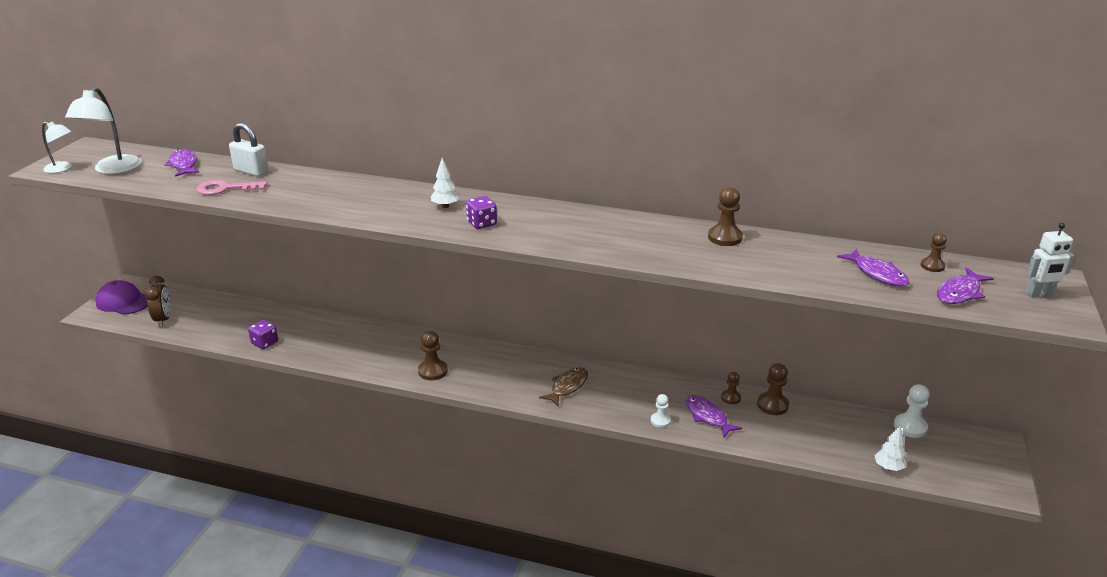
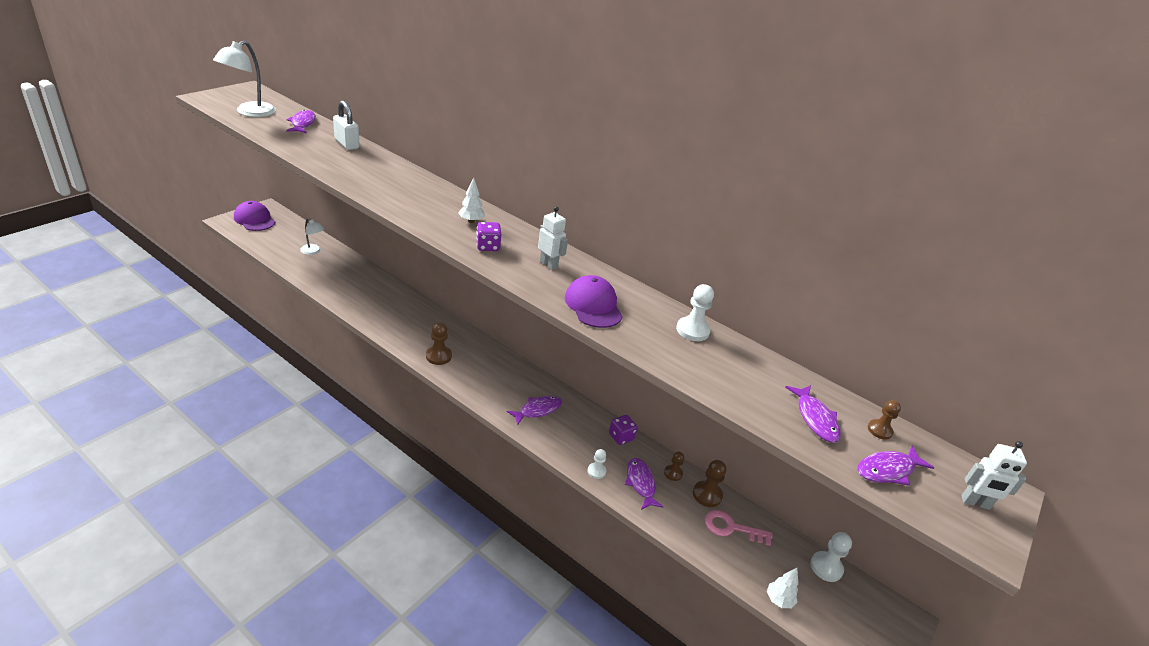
camera: 15 degrees right, 5 degrees up
white lamp [42,121,72,173] -> white lamp moved to [300,218,324,255]
brown clock [145,276,171,327] -> none
pink key [197,180,267,195] -> pink key moved to [705,510,773,546]
purple dice [248,320,278,349] -> purple dice moved to [609,415,637,445]
brown fish [539,367,588,407] -> purple fish [507,396,562,426]
brown pawn [708,187,743,246] -> white pawn [676,284,714,341]
none -> white robot [538,207,568,270]
none -> purple cap [565,275,623,328]

